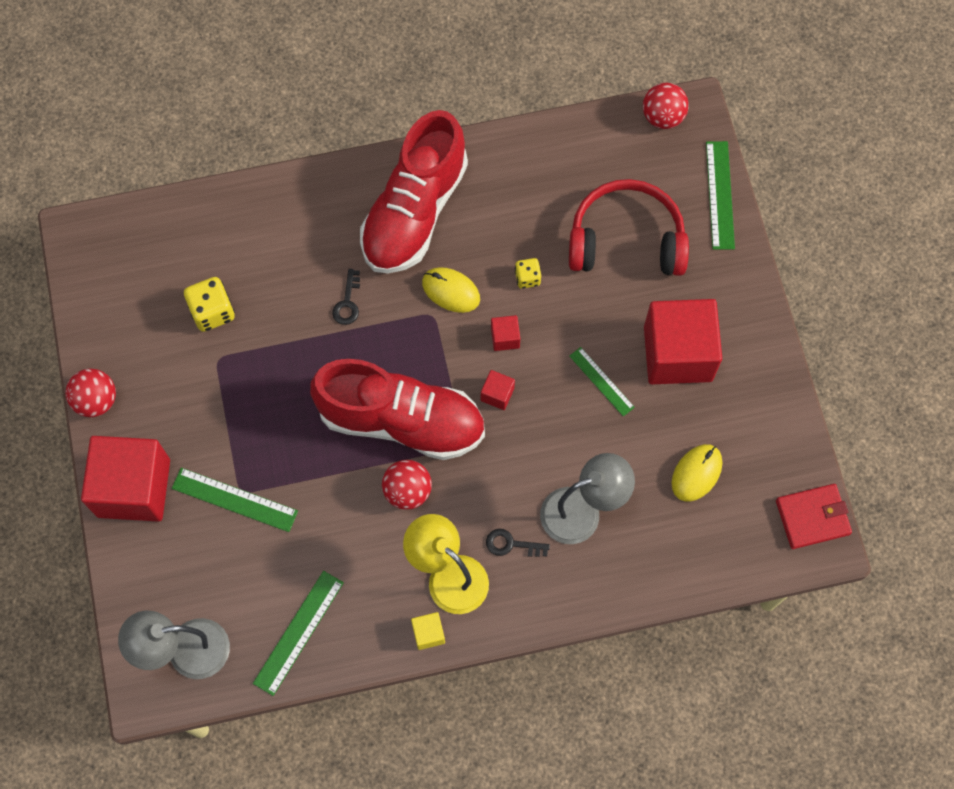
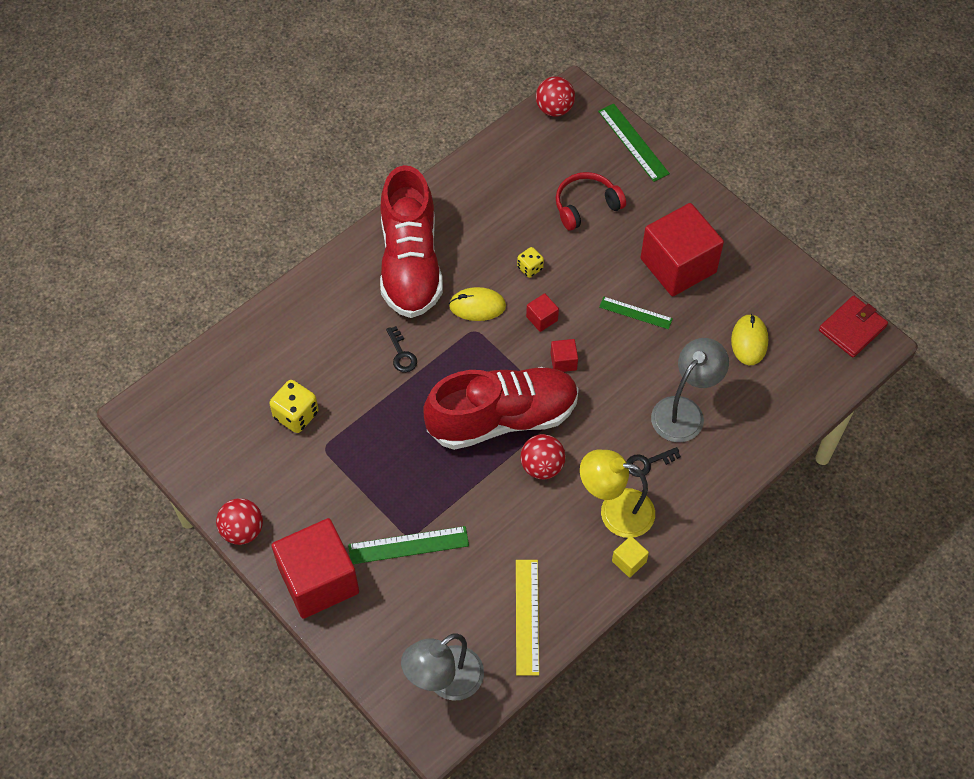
camera: 30 degrees left, 10 degrees down
green ruler [253,571,344,696] -> yellow ruler [516,560,539,676]
red headphones [569,179,689,276] -> red headphones [556,172,626,230], size x0.64

